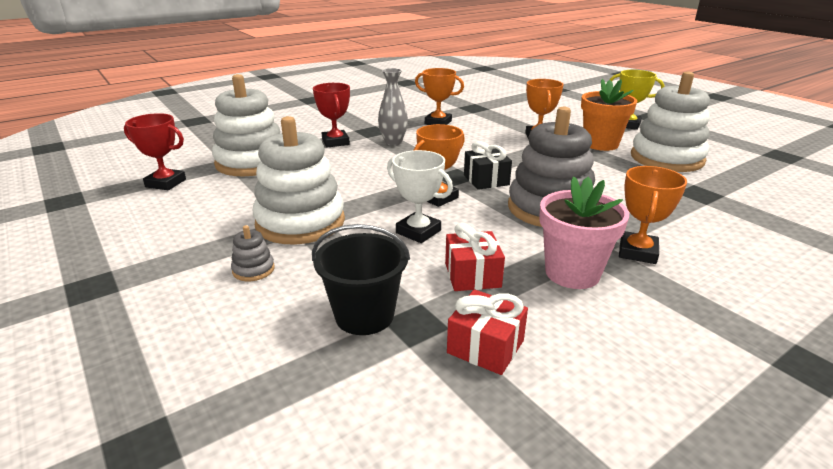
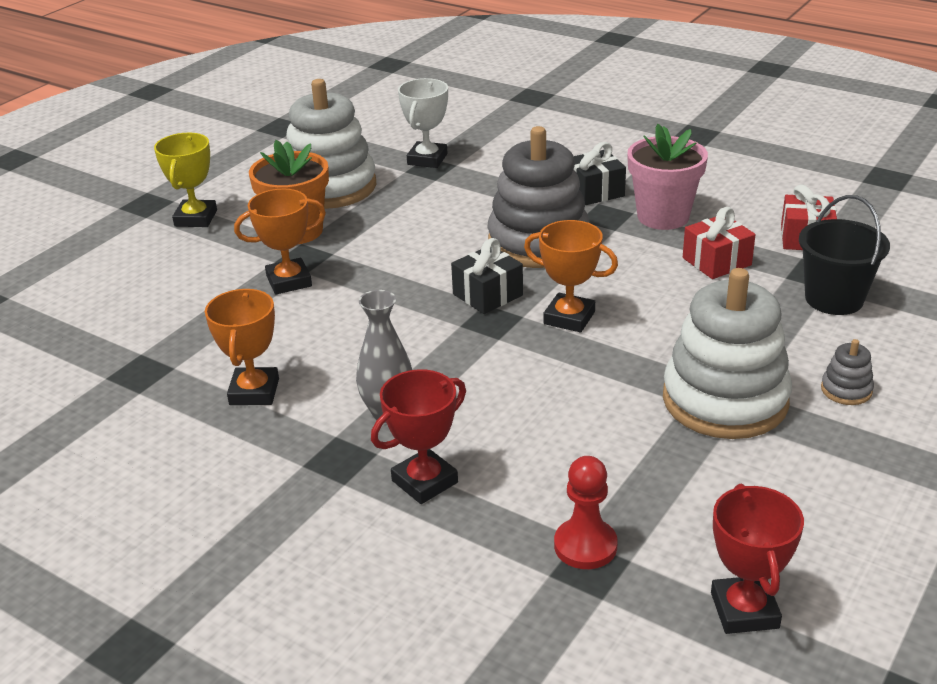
camera: 110 degrees left, 5 degrees up
white stacking toy [212,74,280,176] -> red pawn [554,456,618,569]
white trophy [387,150,453,243] -> white trophy moved to [398,78,448,168]
orange trophy [619,166,687,264] -> black gift [573,142,626,205]

